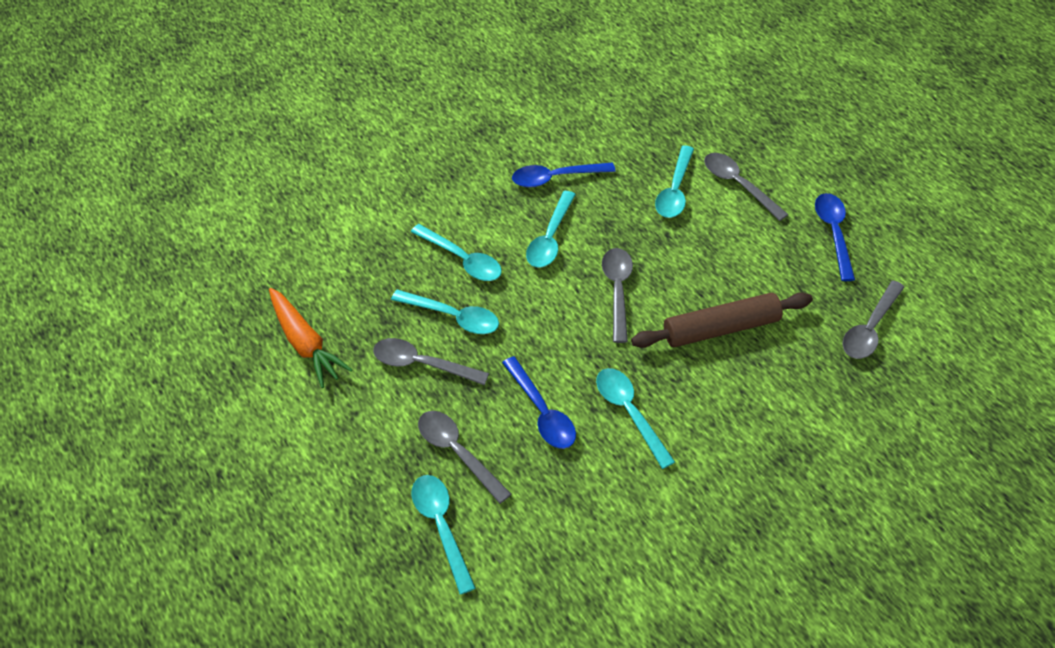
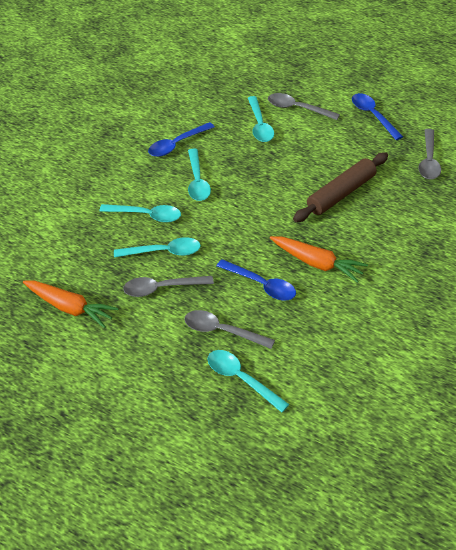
camera: 25 degrees left, 5 degrees down
turquoise spoon [596,368,675,469] -> orange carrot [270,236,368,283]
grey spoon [602,248,633,343] -> none

